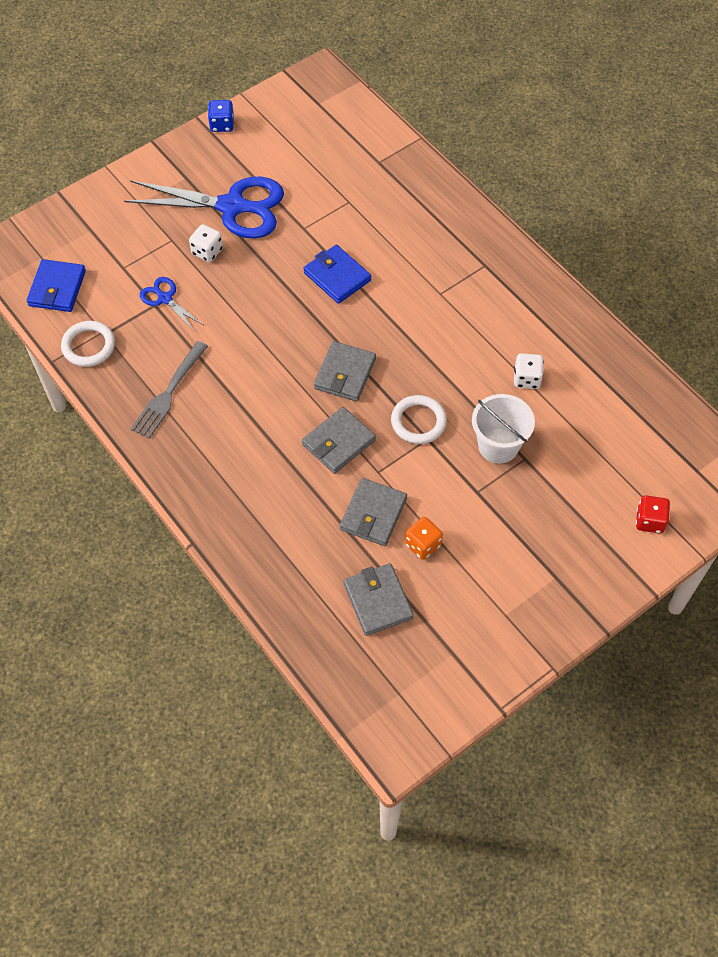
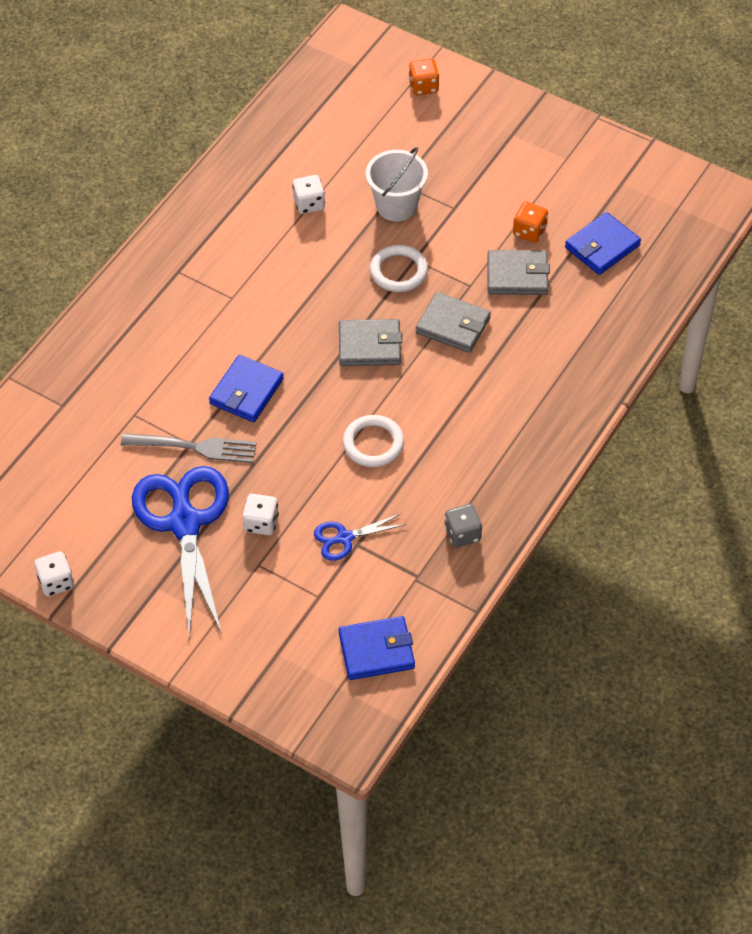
camera: 110 degrees left, 5 degrees down
white ring [61,321,115,367] -> white ring moved to [343,415,404,467]
grey fork [131,341,208,439] -> grey fork moved to [121,433,256,463]
blue scissors [140,277,203,331] -> blue scissors turned 45 degrees clockwise [314,513,407,561]
blue dice [208,100,234,132] -> white dice [34,551,74,596]
grey wallet [344,563,414,636] -> blue wallet [565,212,641,275]
red dice [636,495,670,533] -> orange dice [409,58,439,96]
none -> grey dice [445,504,482,548]

